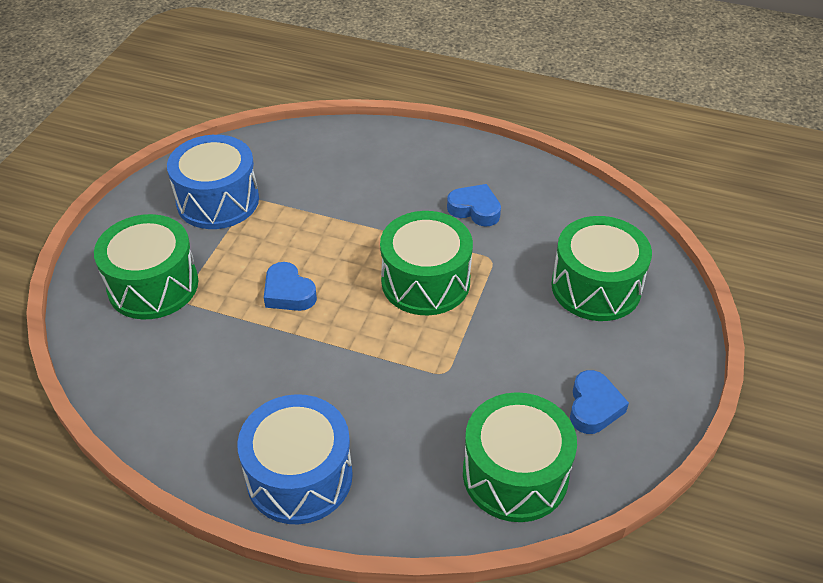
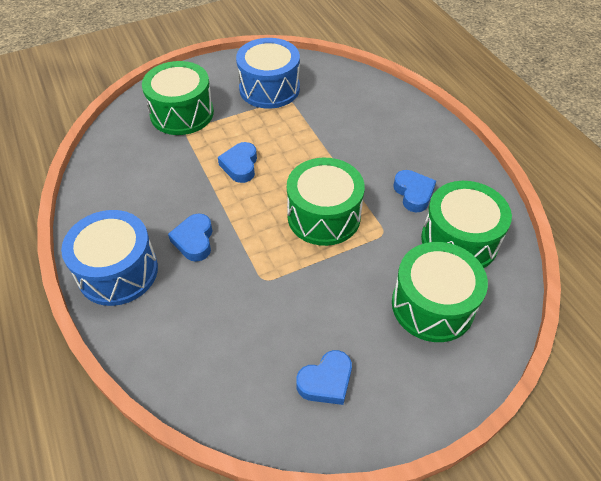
camera: 45 degrees right, 5 degrees up
green drum [463,392,577,522] -> green drum moved to [421,181,512,268]
none -> blue heart [168,213,212,262]

